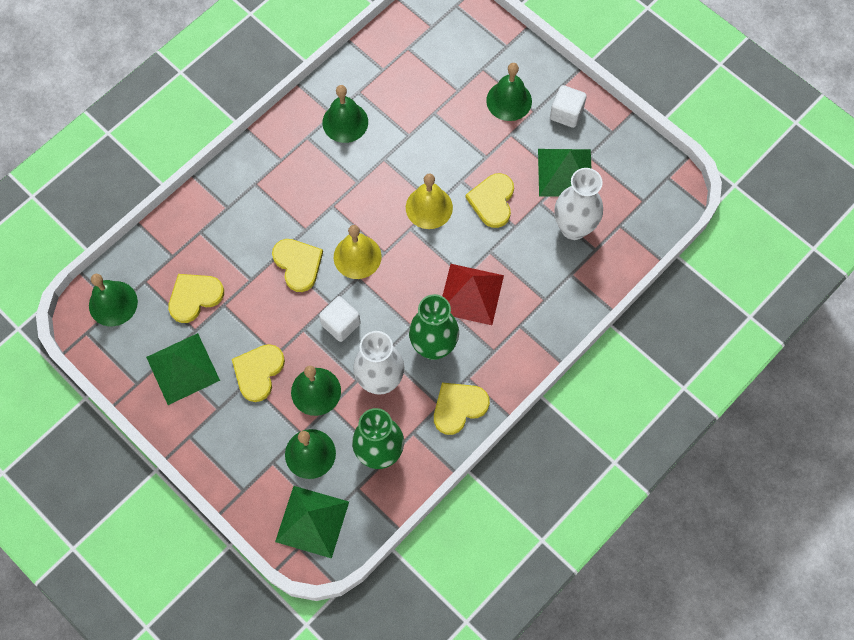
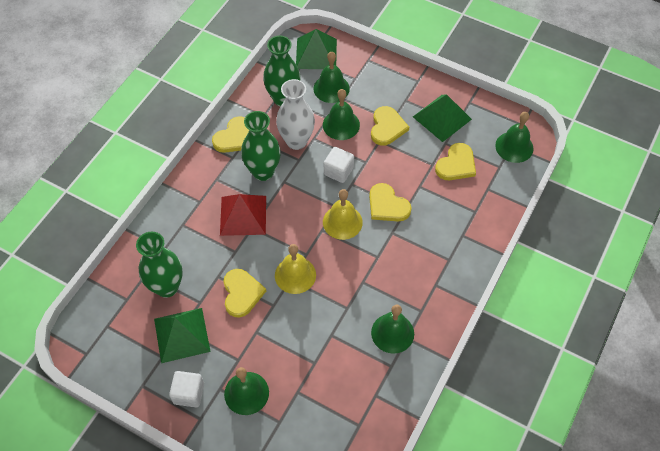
camera: 165 degrees right, 10 degrees down
white vase [555,168,603,240] -> green vase [136,232,183,298]

